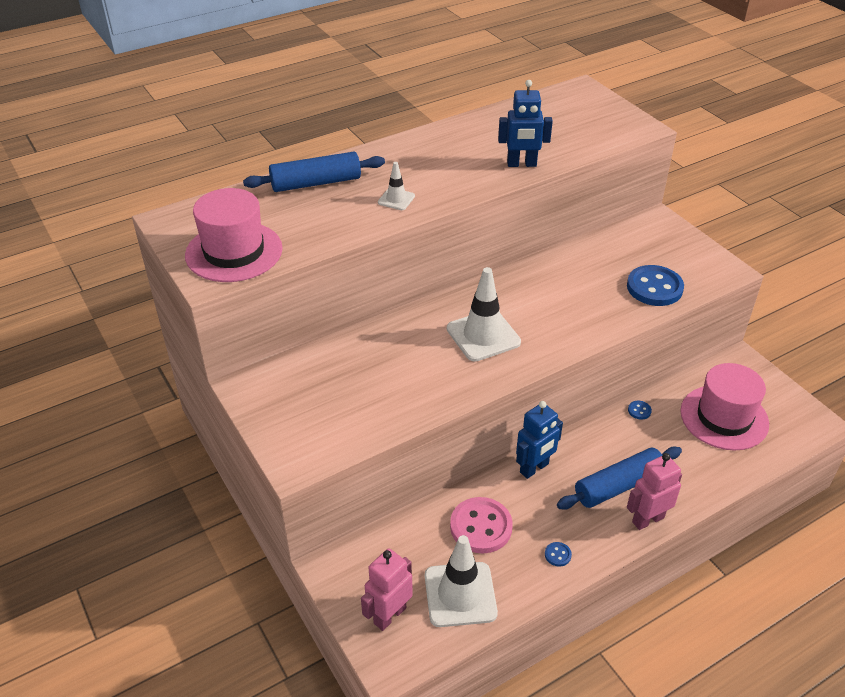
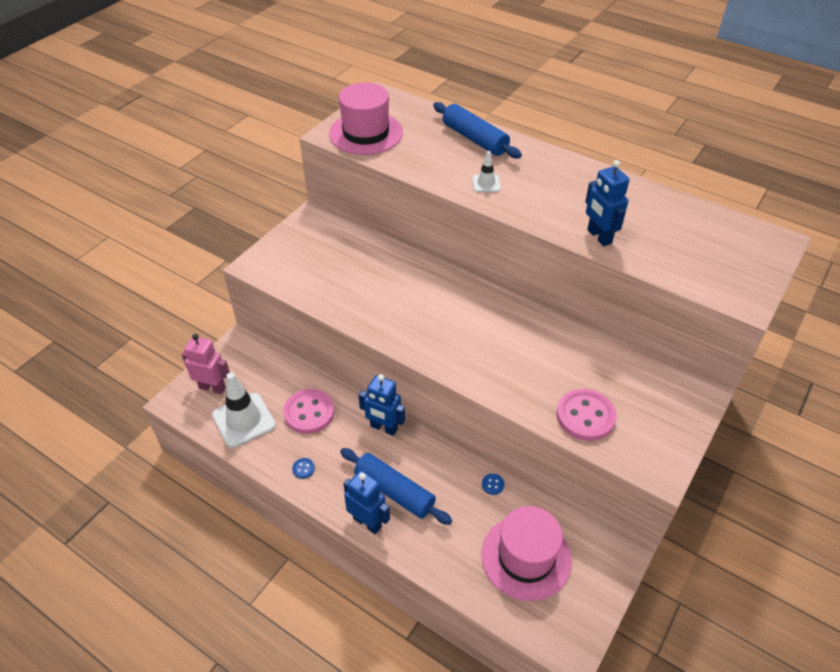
camera: 65 degrees right, 5 degrees up
white traffic cone [447,267,521,362] -> none
blue button [627,265,684,306] -> pink button [557,389,616,441]
pink robot [627,453,682,530] -> blue robot [343,470,390,534]

